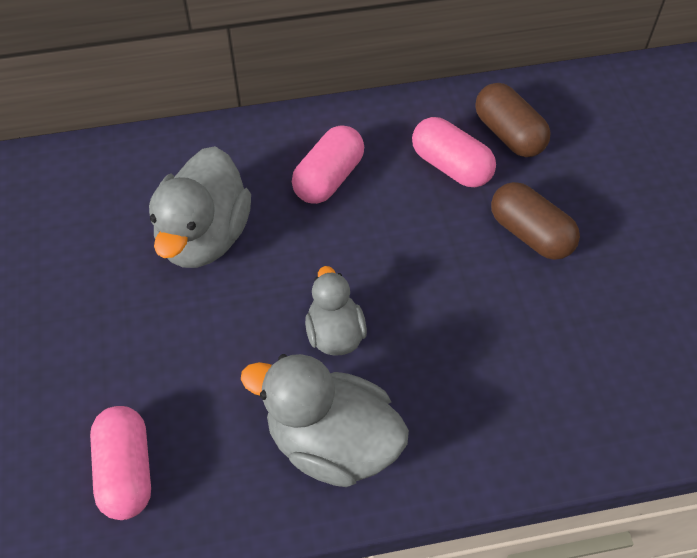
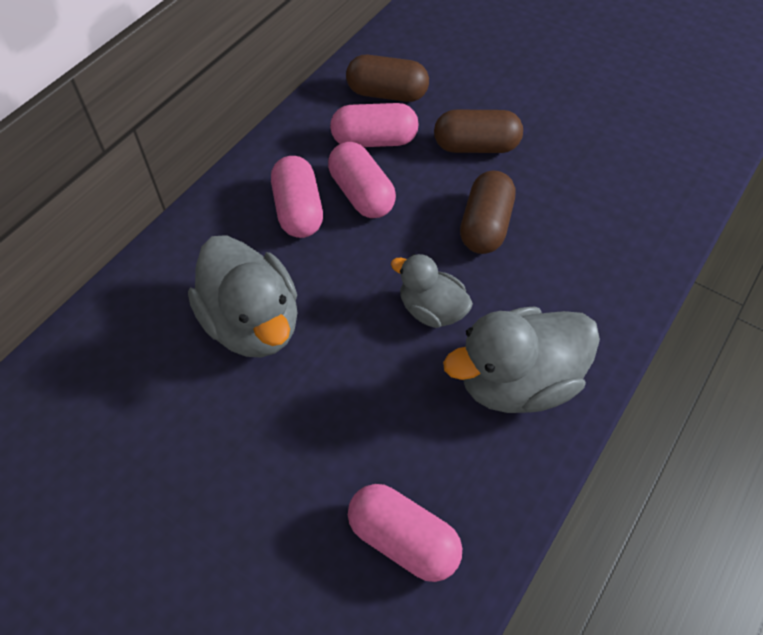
camera: 45 degrees left, 0 degrees up
none -> pink capsule [328,142,396,218]
none -> brown capsule [460,171,515,254]

